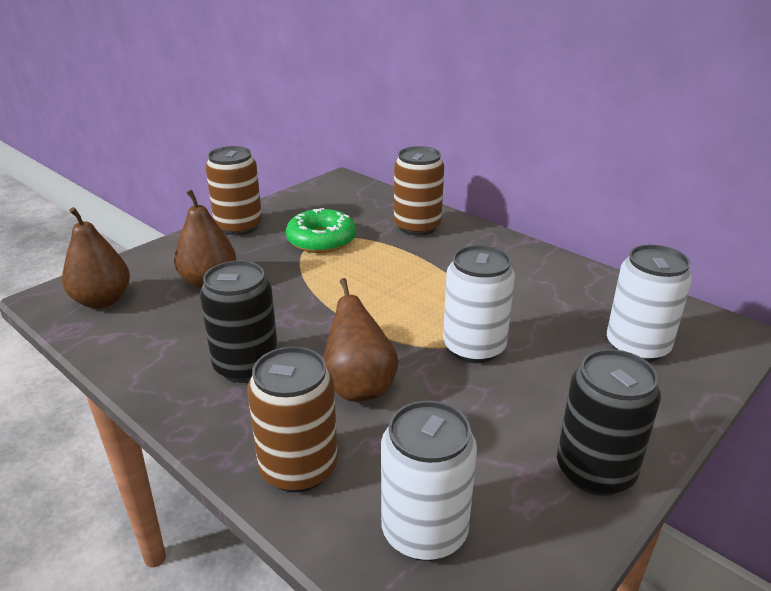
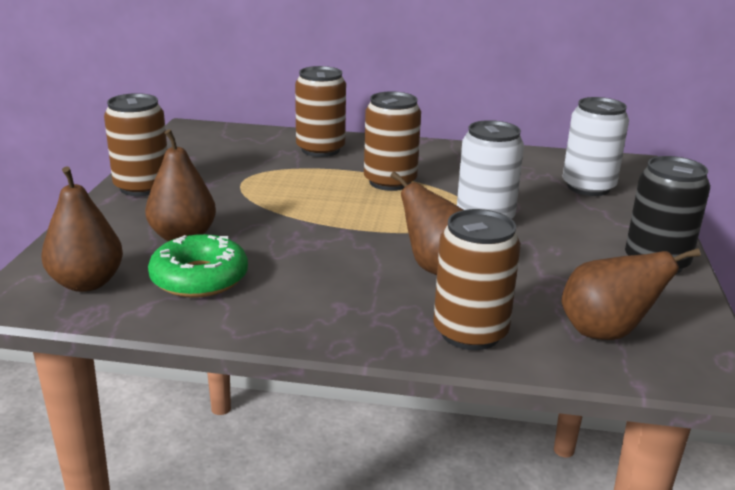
camera: 35 degrees left, 5 degrees down
black can [200,261,278,383] -> none
green donut [286,208,356,253] -> green donut moved to [148,234,248,298]
white can [381,401,477,561] -> brown pear [561,248,700,340]
none -> brown can [364,91,421,191]

